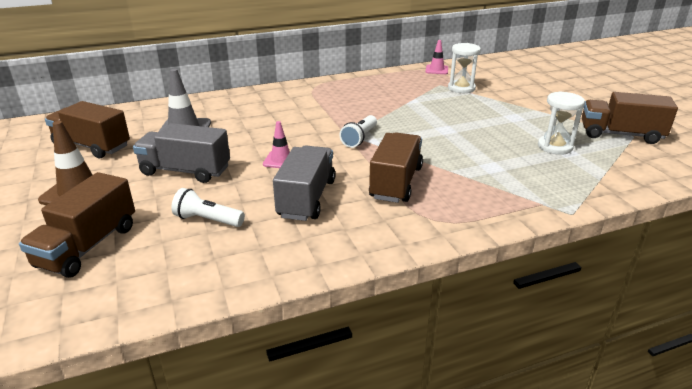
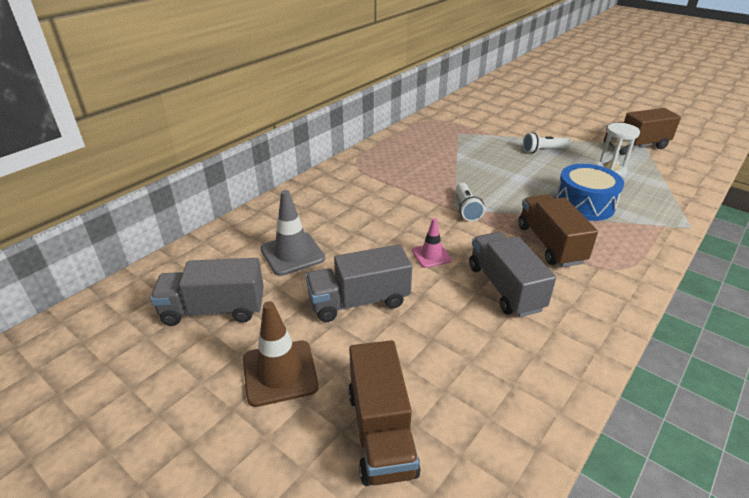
camera: 30 degrees left, 5 degrees up
brown truck [45,101,130,158] -> grey truck [150,258,264,326]
white flashlight [171,188,245,227] -> white flashlight moved to [523,132,571,153]
pink traffic cone [425,40,448,74] -> none
white hourglass [448,43,481,93] -> none
none -> blue drum [555,164,624,221]

